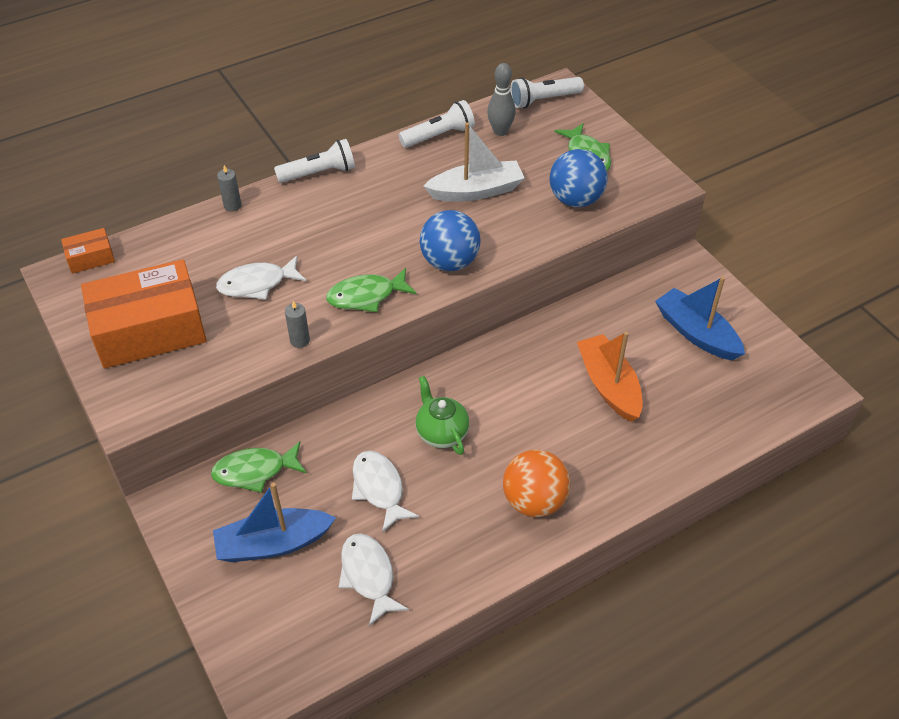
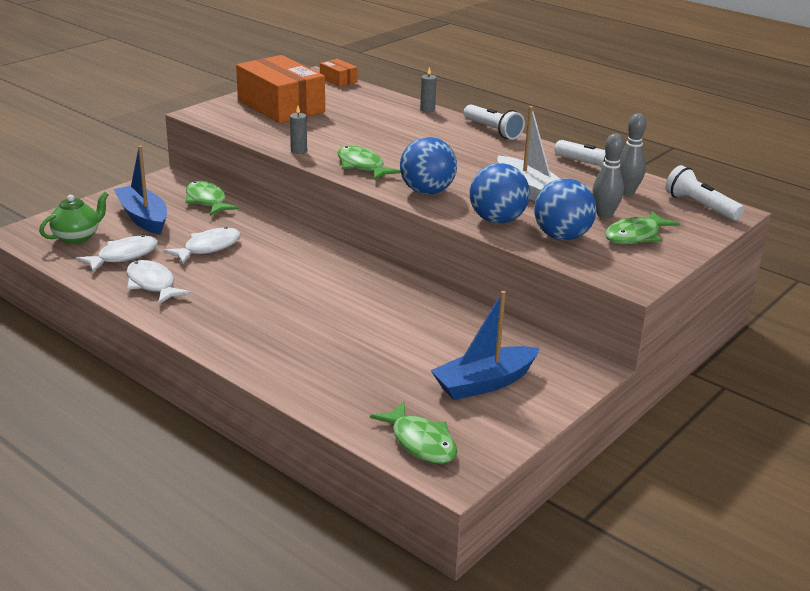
camera: 70 degrees right, 20 degrees down
white fish [216,255,306,300] -> white fish moved to [126,260,191,305]
green teapot [415,376,469,455] -> green teapot moved to [39,191,109,244]
orange ball [503,450,570,517] -> none
orange boat [577,332,643,422] -> none
blue boat [655,276,745,361] -> blue boat turned 150 degrees counterclockwise [430,291,540,400]
none -> green fish [370,401,457,464]
none -> blue ball [470,163,530,223]
none -> grey bowling pin [592,133,624,219]

